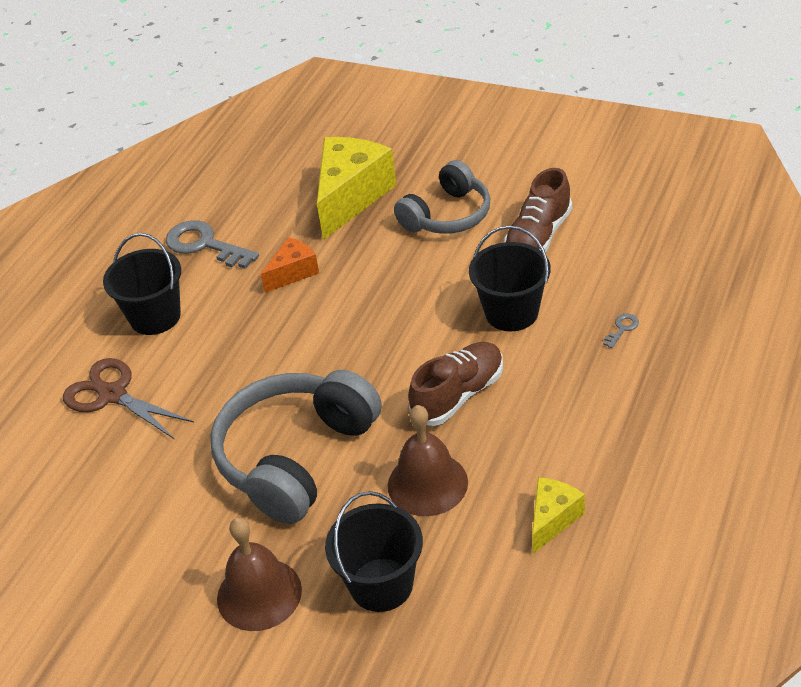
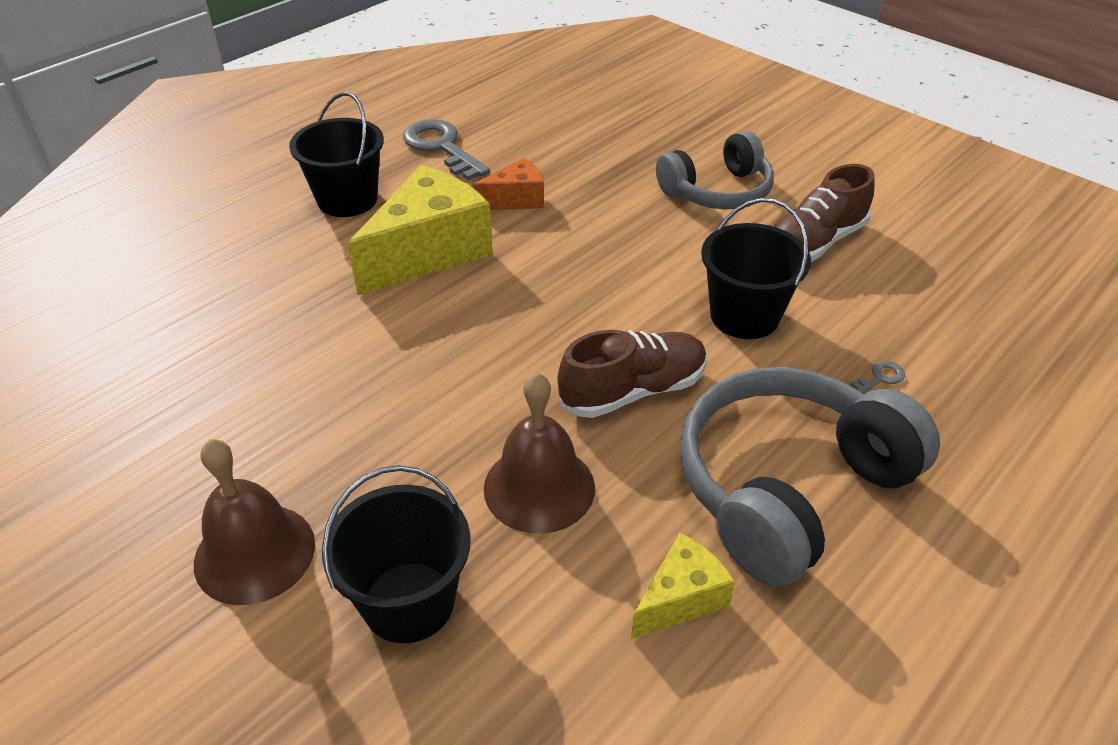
camera: 15 degrees right, 0 degrees up
brown scissors [63,358,194,439] -> none
grey headphones [210,370,381,524] -> grey headphones moved to [680,367,940,587]
yellow cheese [317,137,396,240] -> yellow cheese moved to [348,165,493,295]

